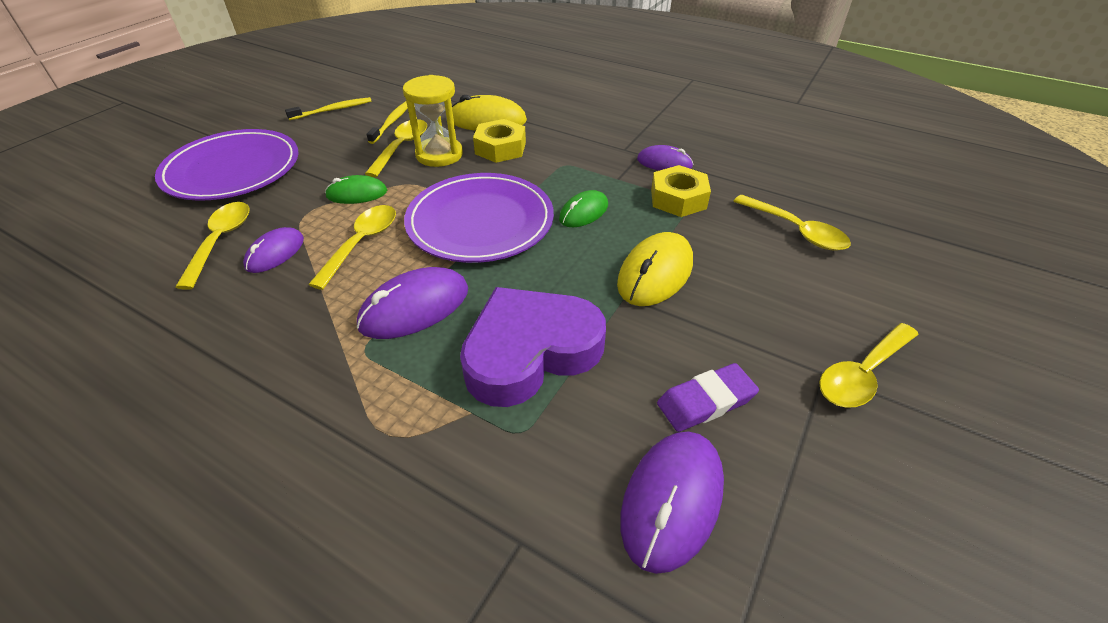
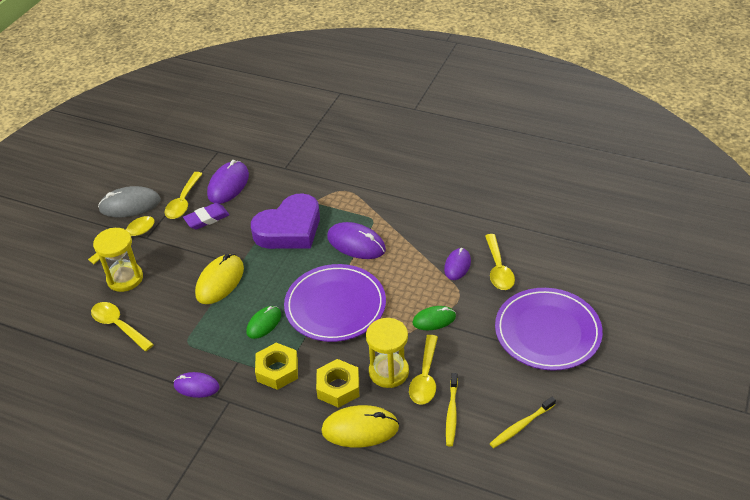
camera: 175 degrees right, 0 degrees up
yellow spoon [308,205,396,290] -> yellow spoon moved to [165,172,203,219]
purple mouse [357,267,468,339] -> purple mouse turned 75 degrees clockwise [327,222,386,259]
yellow nut [651,165,711,217] -> yellow nut moved to [255,343,298,390]
none -> yellow hourglass [93,228,143,292]
none -> grey mouse [98,186,161,217]

